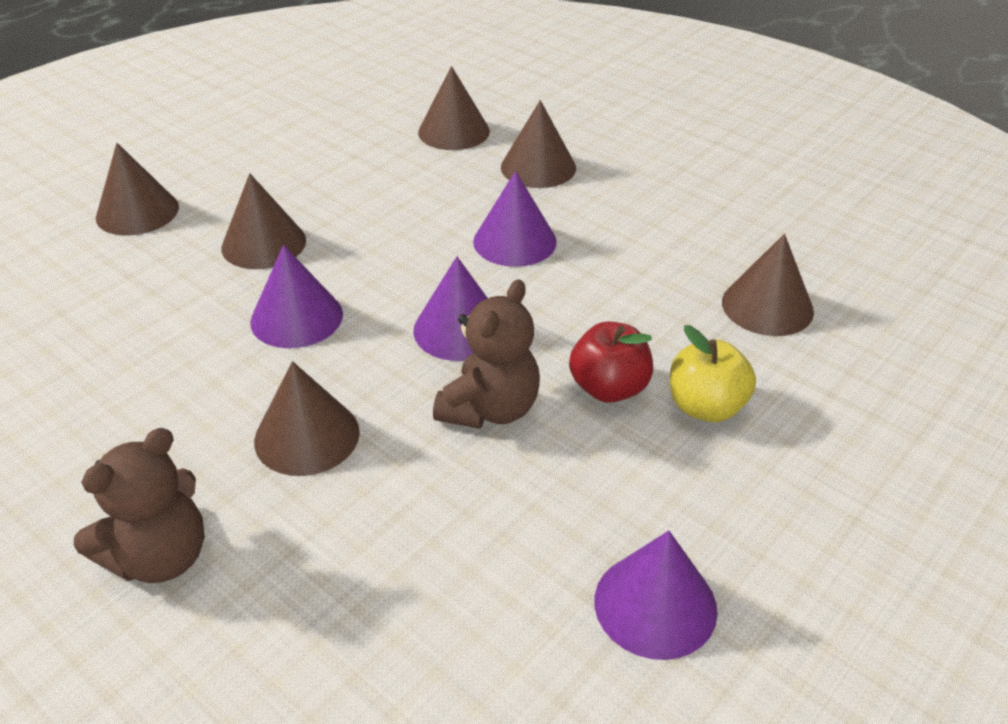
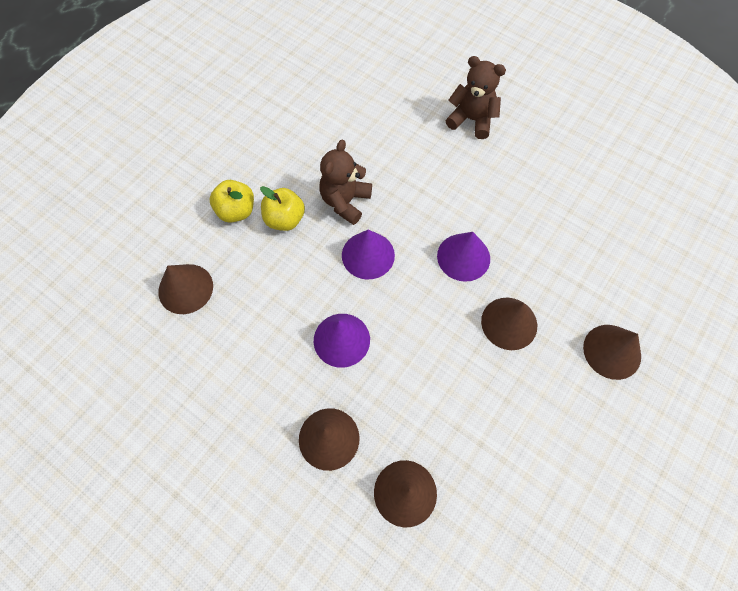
camera: 175 degrees right, 25 degrees up
brown teddy bear [74,428,205,583] -> brown teddy bear turned 75 degrees clockwise [445,56,506,139]
brown cone [254,361,360,476] -> none
red apple [569,321,653,403] -> yellow apple [260,186,305,231]
purple cone [594,531,718,660] -> none

